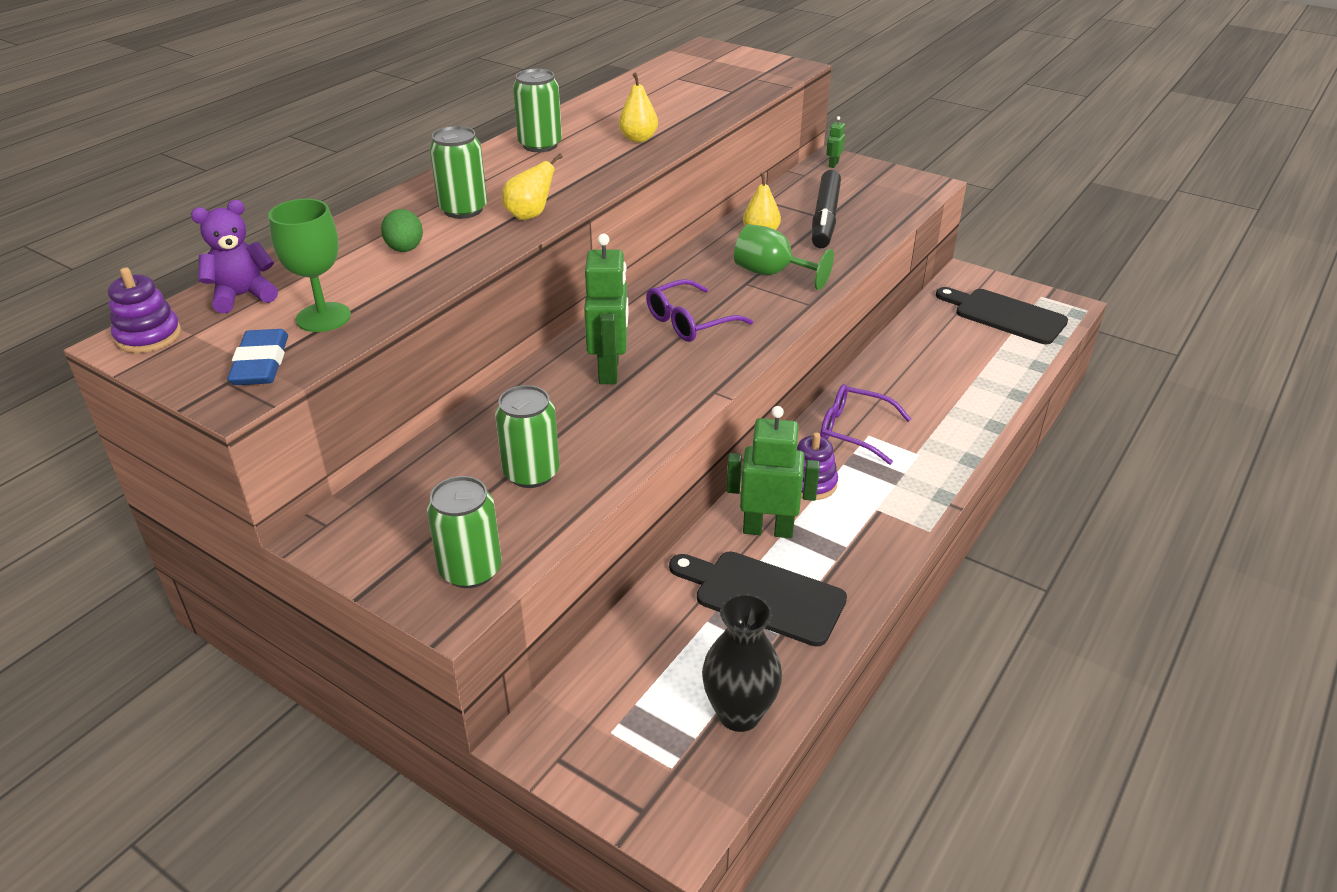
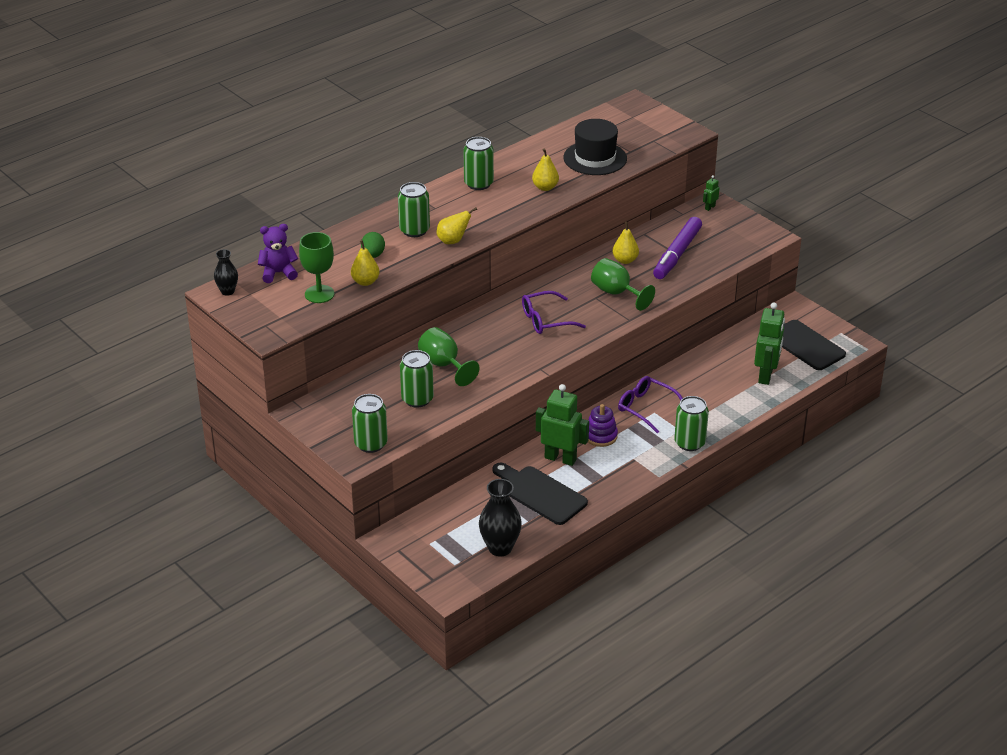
camera: 15 degrees right, 0 degrees up
purple stacking toy [108,267,181,353] -> black vase [214,249,238,296]
blue eraser [227,329,288,385] -> none
green robot [584,234,629,384] -> green robot moved to [754,302,785,385]
black marker [812,170,841,248] -> purple marker [653,217,702,279]
none -> yellow pear [351,240,380,286]
none -> green goblet [418,327,480,386]
none -> black hat [563,119,627,175]
none -> green can [674,396,709,451]

